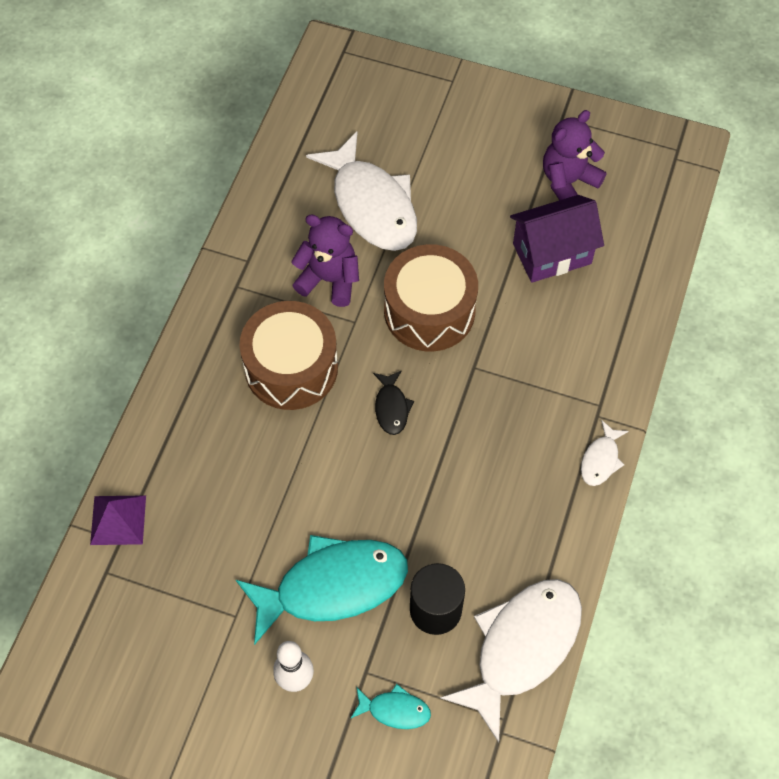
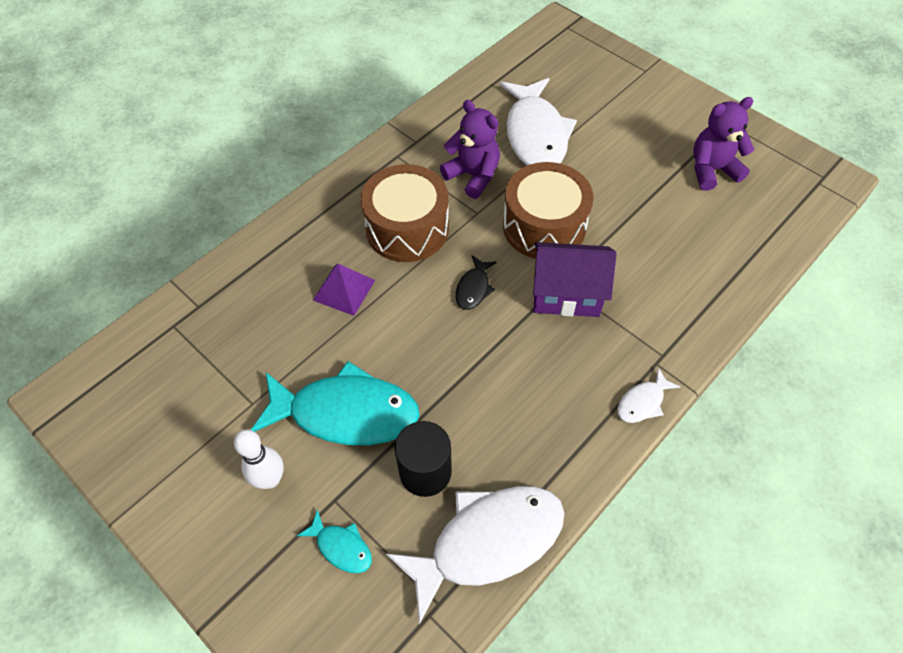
camera: 25 degrees right, 5 degrees down
purple pyramid [90,495,146,545] -> purple pyramid moved to [313,264,375,316]
purple house [510,195,604,283] -> purple house moved to [533,242,617,317]

